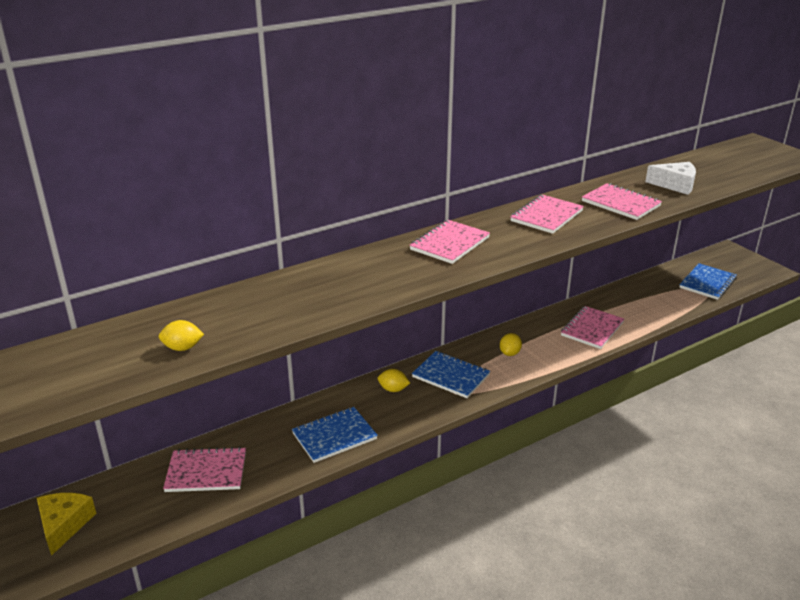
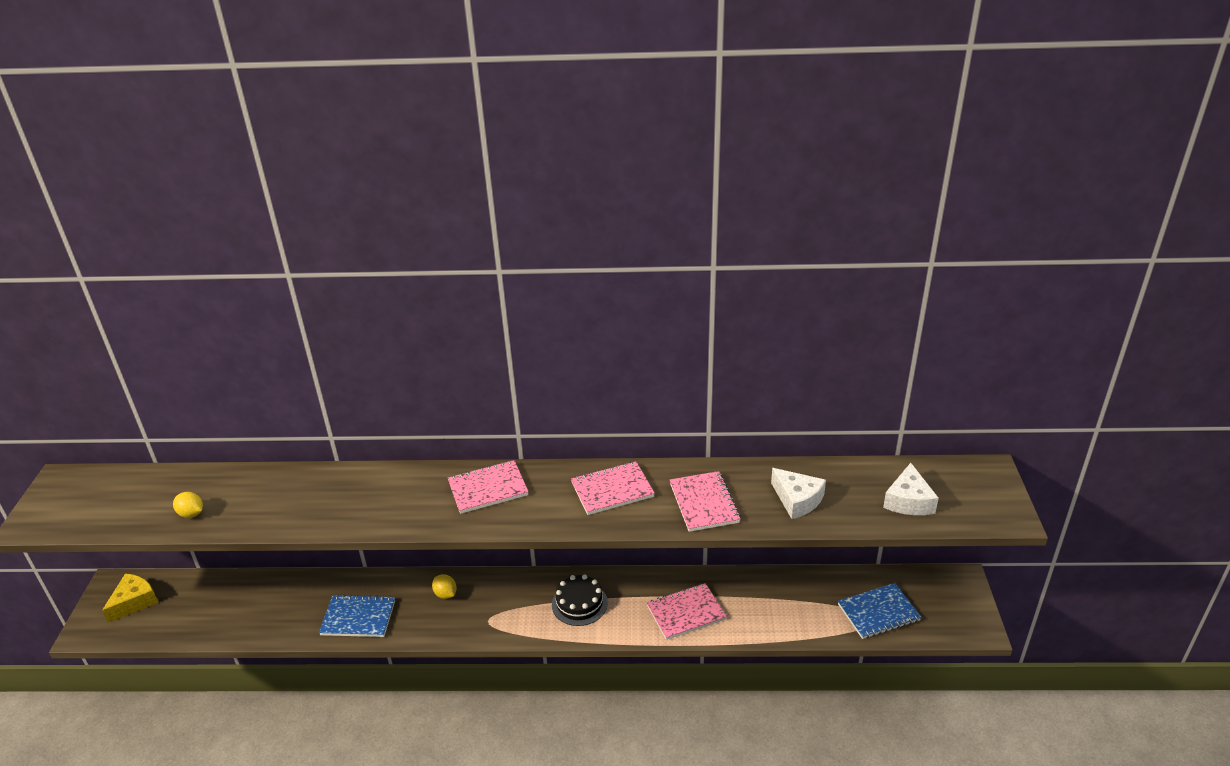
camera: 35 degrees right, 5 degrees up
pink notebook [163,447,246,492] -> none
blue notebook [412,351,490,398] -> none
yellow lemon [500,333,522,356] -> black cake [552,575,608,626]
none -> white cheese [883,463,939,515]

